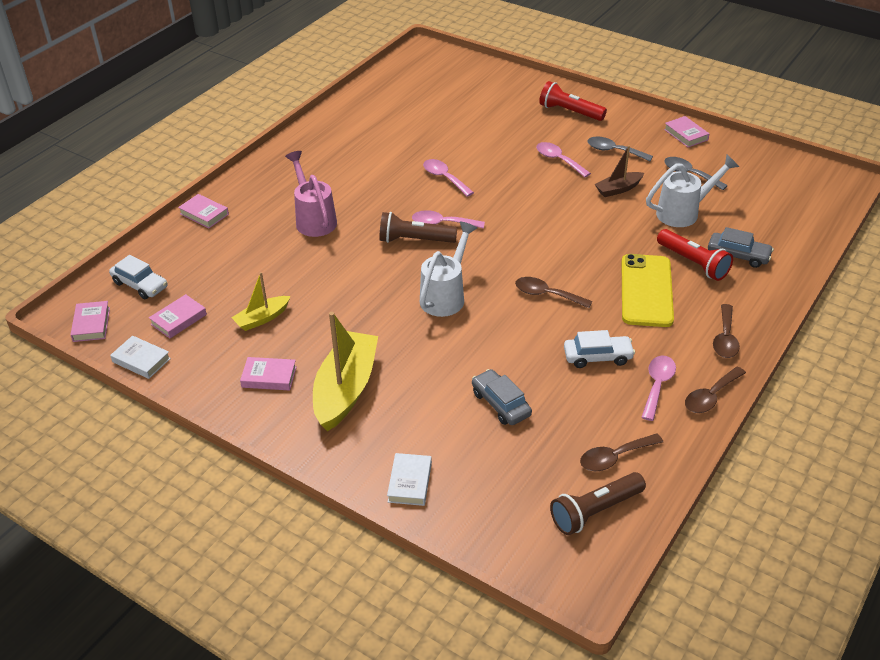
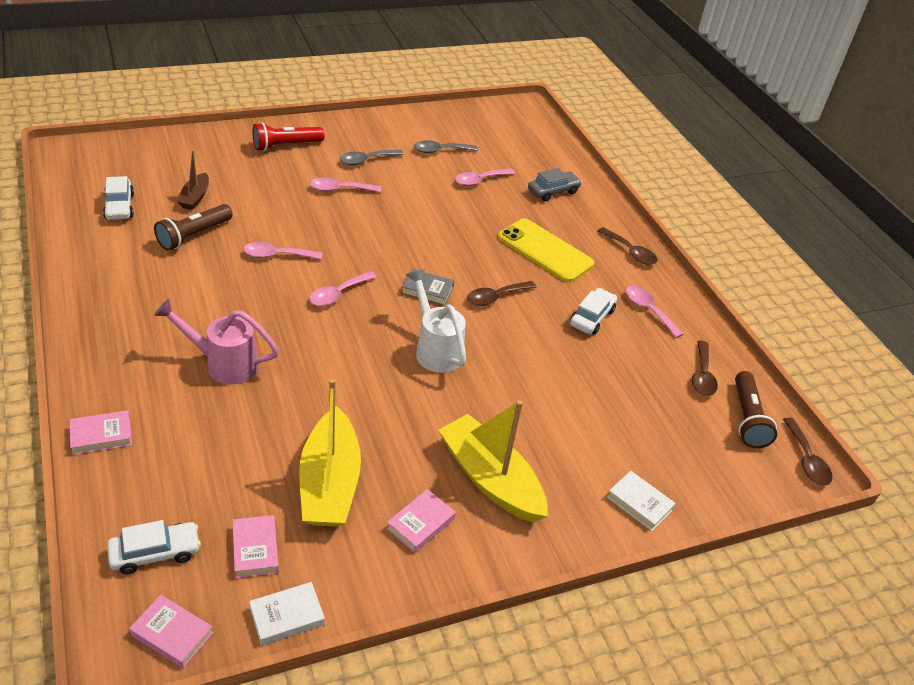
camera: 60 degrees left, 0 degrees up
yellow boat [231,272,290,331] -> yellow boat [299,379,361,527], size x1.90
brown flashlight [379,212,457,243] -> brown flashlight moved to [154,204,233,251]
grey car [472,369,532,425] -> none
brown boat [595,145,644,197] -> brown boat moved to [177,150,209,210]
white watering can [646,155,739,227] -> pink spoon [455,169,516,186]
red flashlight [657,229,733,281] -> none
pink book [664,116,710,148] -> none
brown spoon [685,366,746,413] -> brown spoon moved to [783,418,832,485]
none -> white car [103,176,134,220]
none -> grey book [401,269,455,306]

